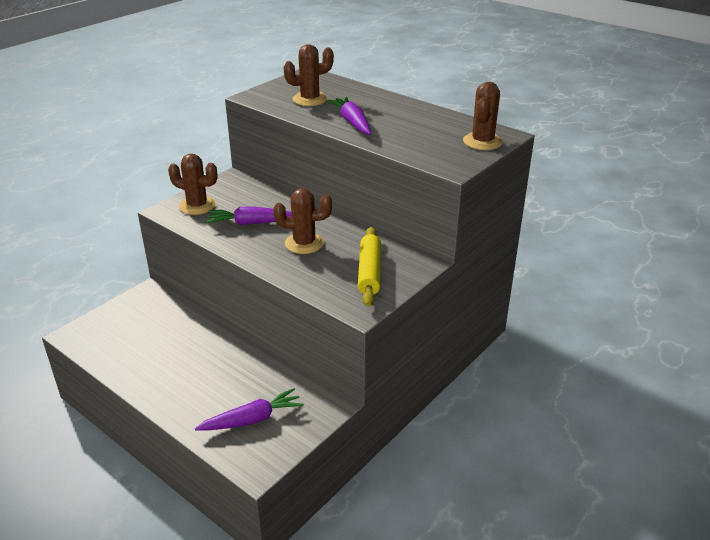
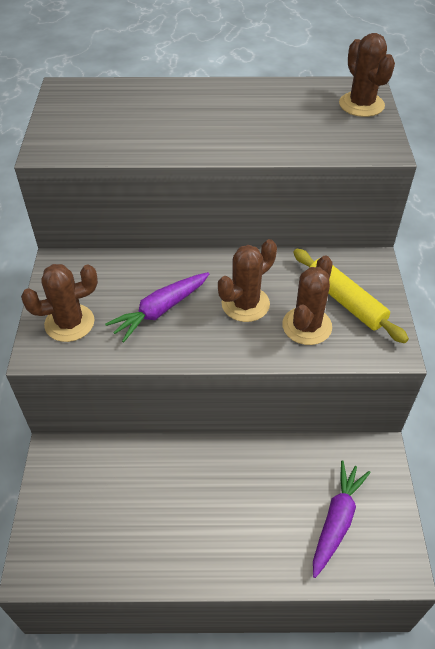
camera: 40 degrees left, 15 degrees up
brown cactus [284,44,334,106] -> brown cactus moved to [282,256,332,345]
purple carrot [326,97,371,135] -> none

